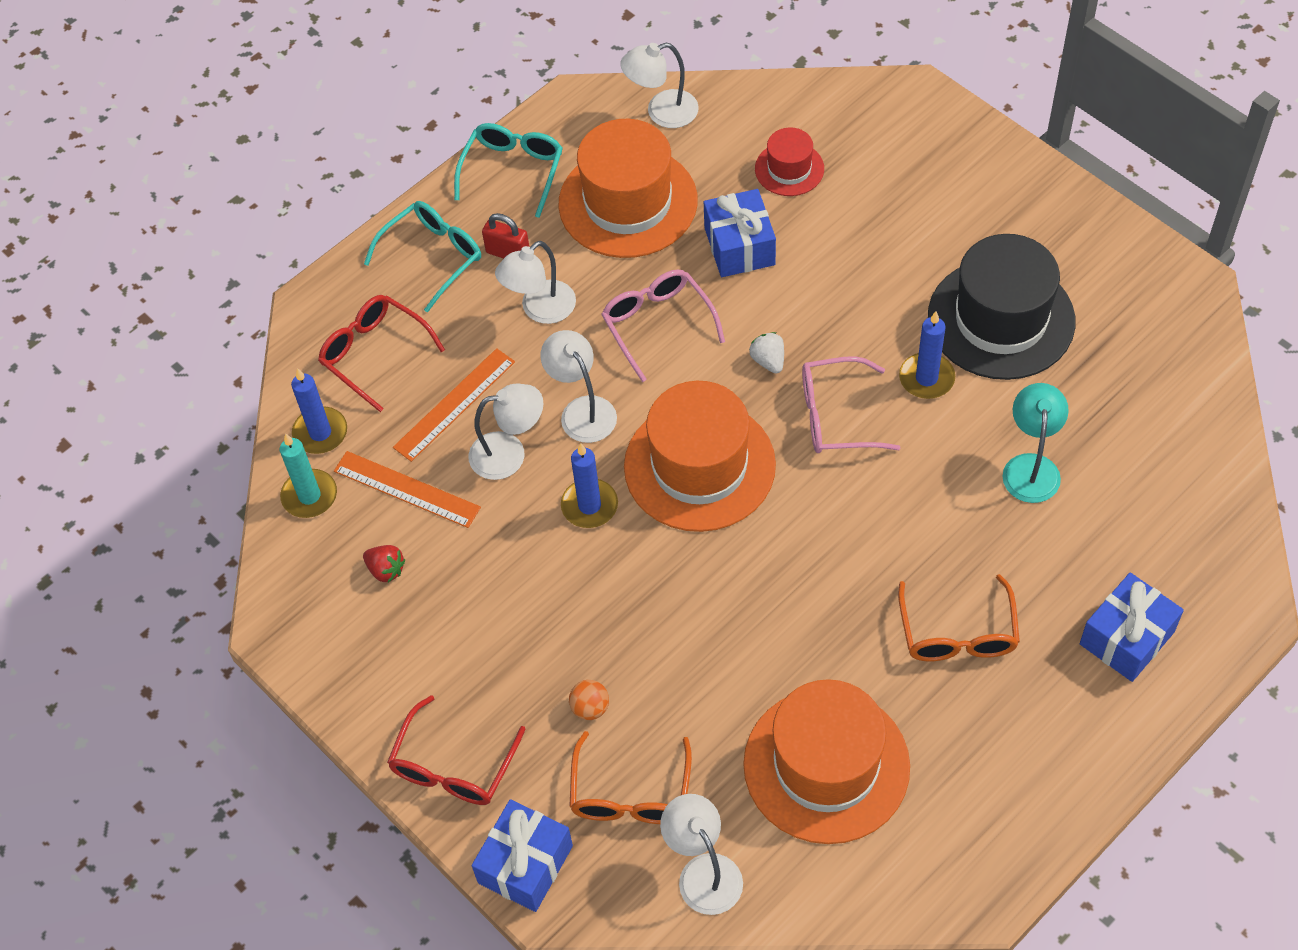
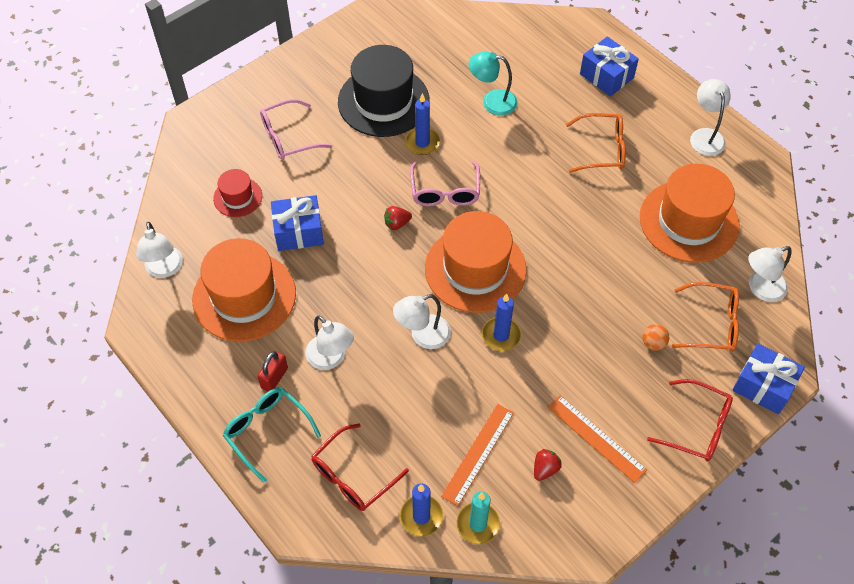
camera: 90 degrees left, 0 degrees up
orange ruler [393,348,515,462] -> orange ruler moved to [547,395,647,483]
turquoise glasses [454,123,563,218] -> none
white lamp [468,383,543,480] -> white lamp moved to [690,79,731,156]
pink glasses [601,269,725,382] -> pink glasses moved to [260,99,332,160]
white strawberry [749,332,784,373] -> red strawberry [384,206,412,230]

